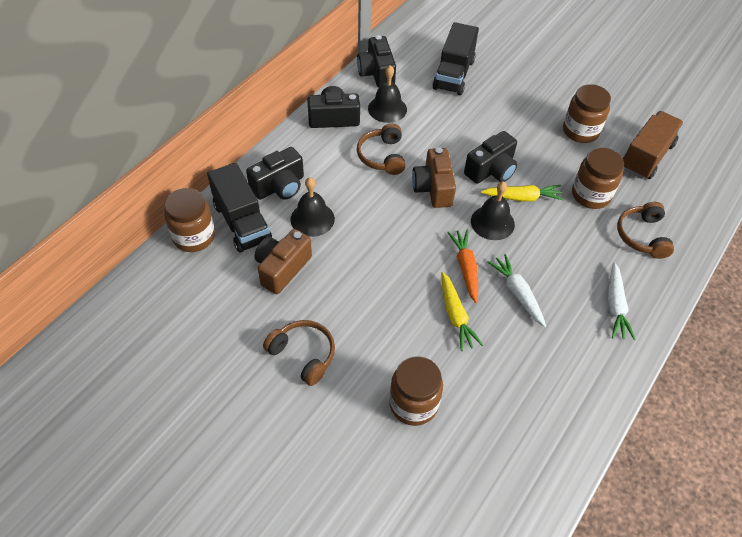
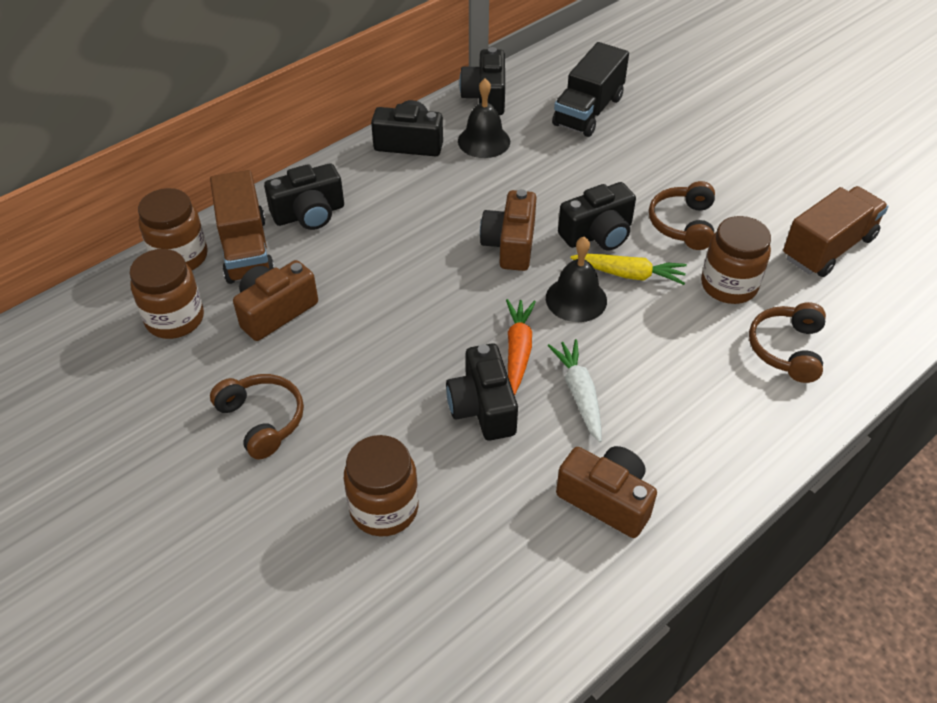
camera: 15 degrees right, 5 degrees down
black truck [207,163,272,253] -> brown truck [210,170,275,284]
black bell [290,177,335,237] -> none
brown headphones [357,123,405,175] -> brown headphones moved to [649,181,715,250]
yellow carrot [441,272,483,351] -> black camera [446,343,518,440]
brown jar [563,84,611,143] -> brown jar moved to [130,249,204,339]
white carrot [608,262,636,340] -> none
none -> brown camera [556,446,657,538]

